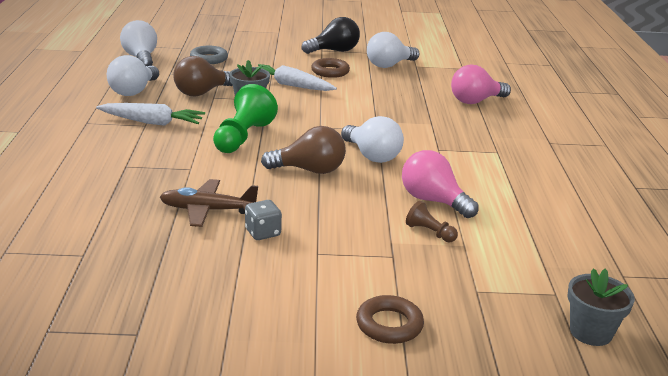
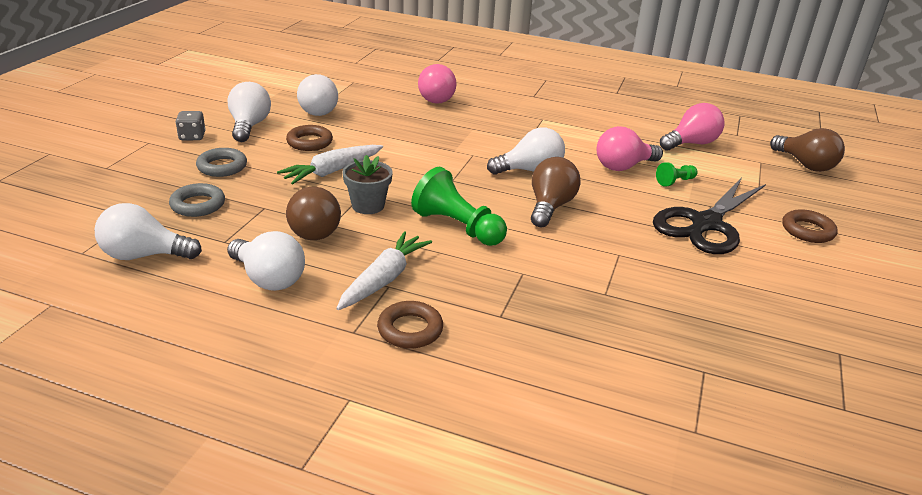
camera: 70 degrees left, 5 degrees up
brown plane [160,179,258,227] -> none
grey dice [245,200,282,240] -> grey dice moved to [175,111,206,140]
black light bulb [302,17,360,54] -> white light bulb [227,82,271,142]
brown pawn [406,201,458,242] -> green pawn [656,162,698,187]
grey flower pot [567,268,635,346] -> brown light bulb [770,128,845,172]
none -> grey ring [196,148,247,177]
none -> brown ring [377,301,443,348]
none -> black scissors [653,178,766,254]
none -> pink light bulb [660,103,725,151]

